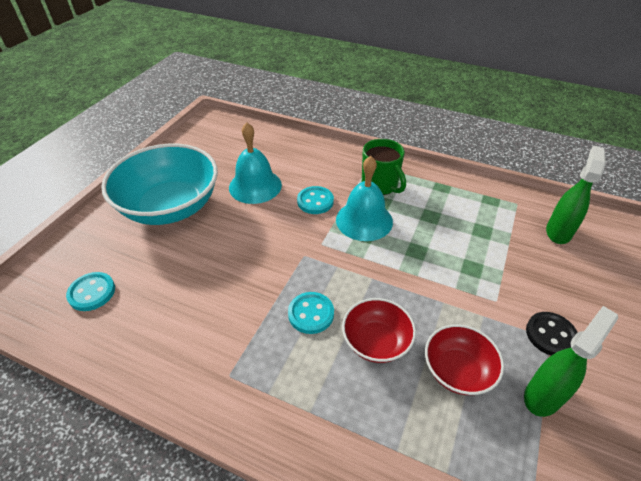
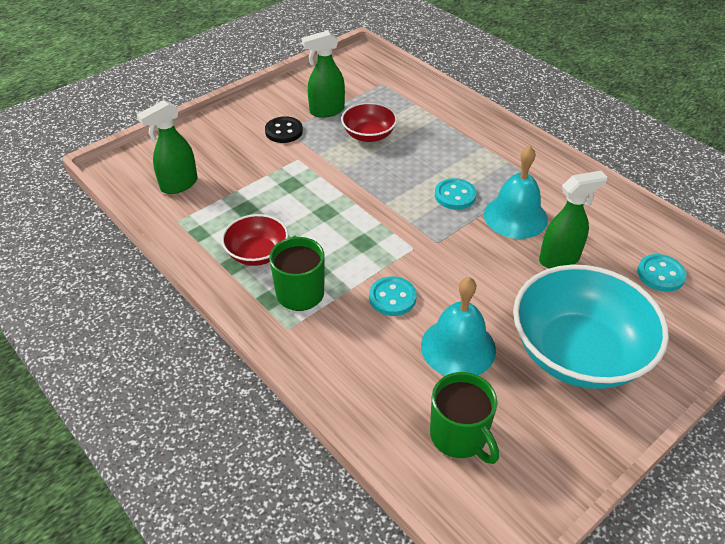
camera: 155 degrees left, 0 degrees up
turquoise bell [336,156,393,241] -> turquoise bell moved to [484,146,548,239]
red bowl [342,298,416,363] -> red bowl moved to [221,214,288,266]
none -> green mug [430,372,499,464]
none -> green spray bottle [539,171,608,269]

